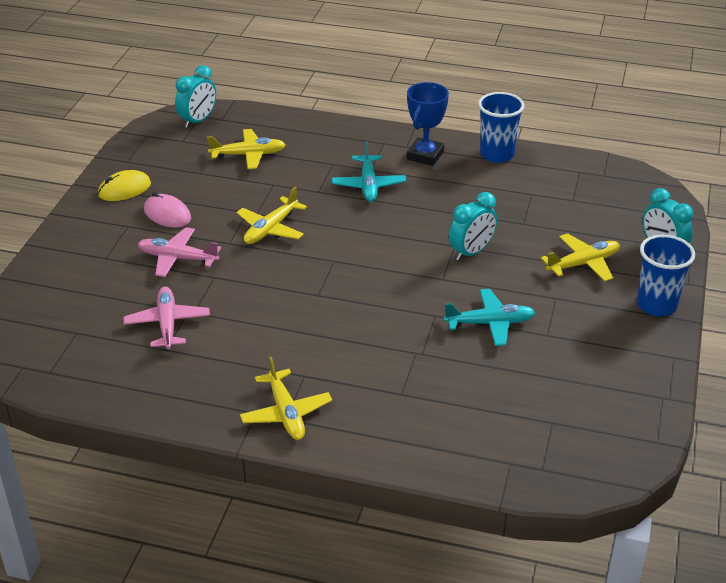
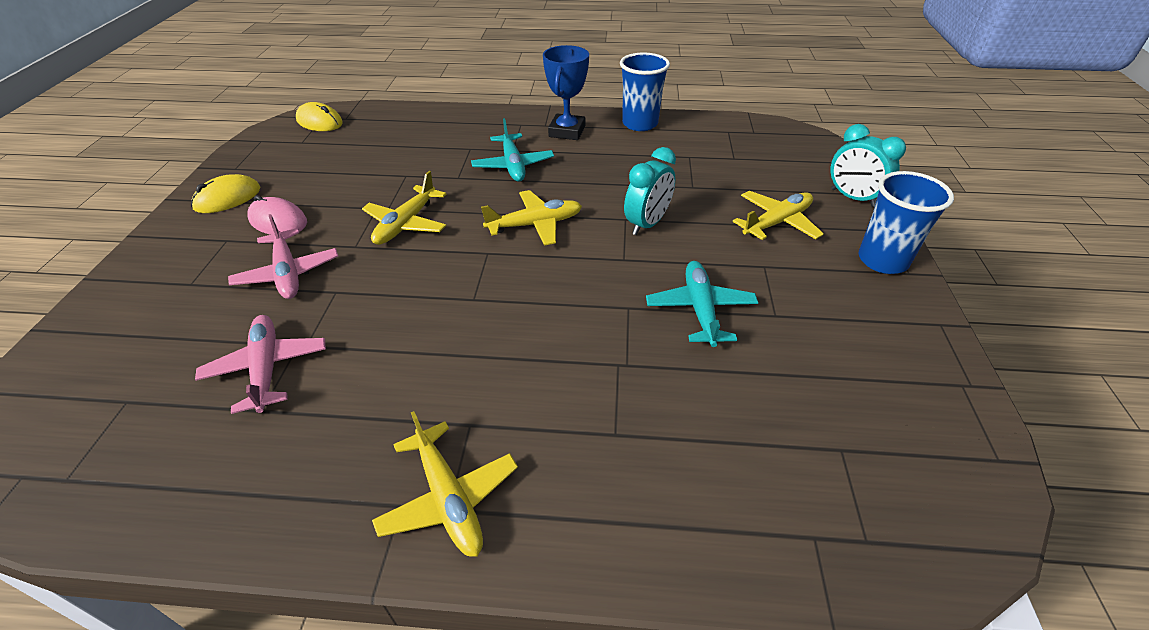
camera: 10 degrees left, 5 degrees up
pink plane [138,227,221,277] -> pink plane turned 120 degrees counterclockwise [228,214,338,299]
turquoise clock [175,65,216,128] -> yellow mouse [296,102,343,131]
yellow plane [207,129,286,169] -> yellow plane moved to [481,190,582,246]
turquoise plane [444,289,536,346] -> turquoise plane turned 75 degrees counterclockwise [646,261,758,347]

